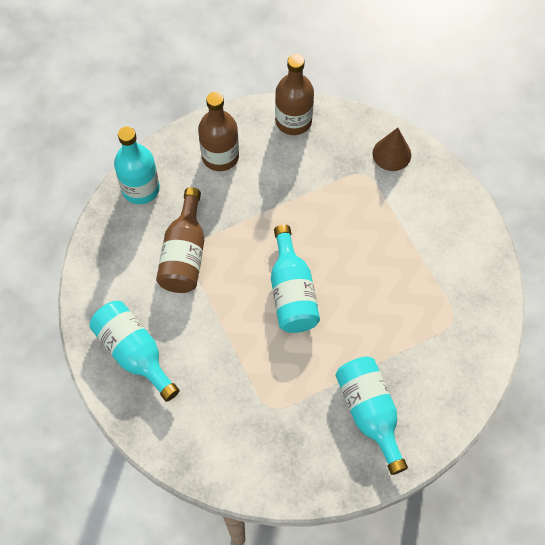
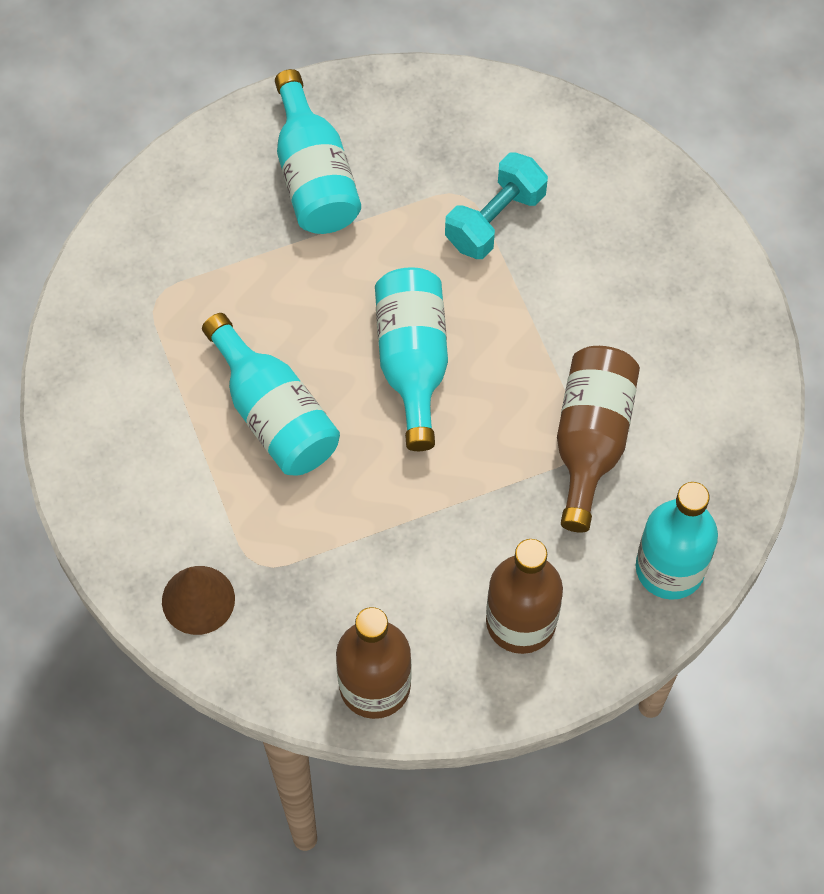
camera: 175 degrees left, 0 degrees up
turquoise bottle [89,301,180,402] -> turquoise bottle moved to [202,313,340,475]
none -> turquoise dumbbell [445,152,548,259]

